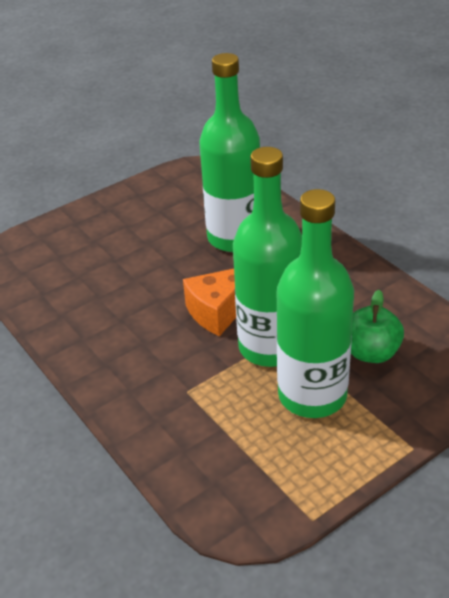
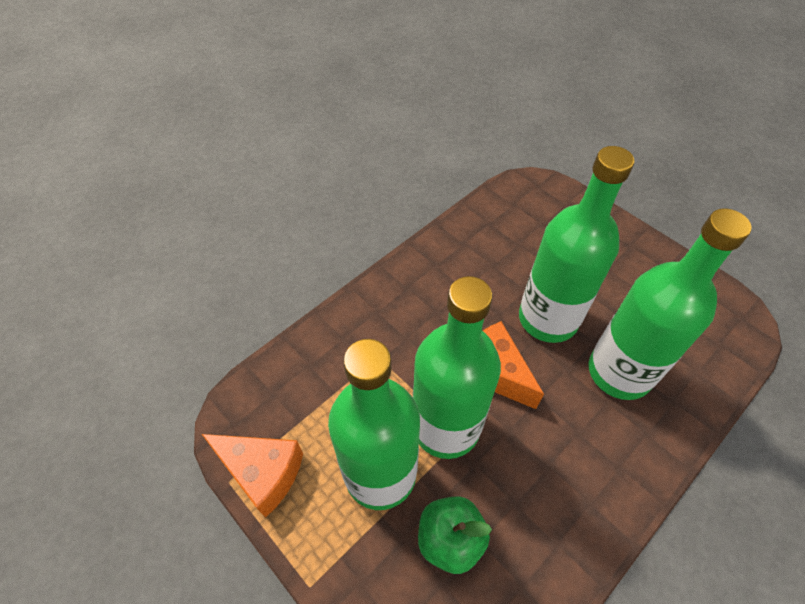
camera: 80 degrees right, 15 degrees up
none -> orange cheese [202,434,303,518]
none -> green bottle [519,146,634,343]

